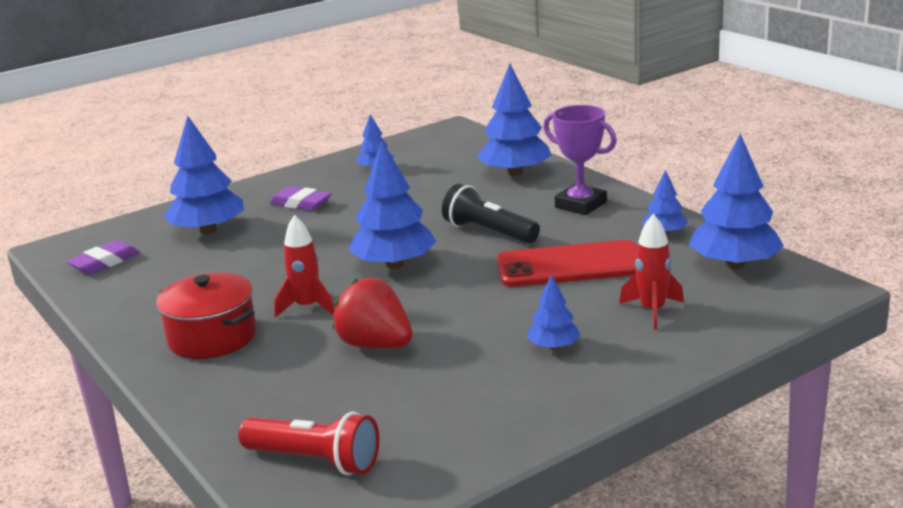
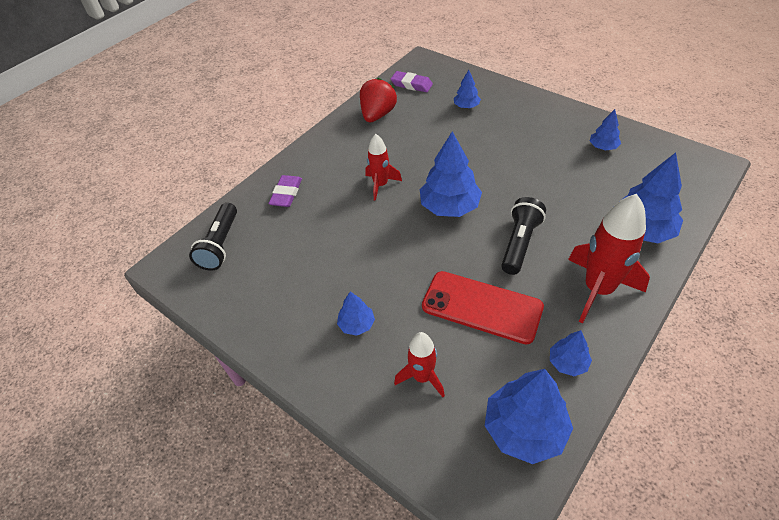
camera: 75 degrees right, 25 degrees up
red pot [156,272,256,359] -> none
blue tree [163,115,244,234] -> blue tree [454,70,481,108], size x0.52
red flashlight [238,412,379,475] -> black flashlight [189,203,237,271]
purple eraser [269,186,332,211] -> purple eraser moved to [269,175,302,207]
red strawberry [332,278,413,349] -> red strawberry moved to [360,78,397,122]
red phone [497,240,638,287] -> red phone turned 45 degrees counterclockwise [422,271,544,344]
purple trophy [543,105,617,215] -> red rocket [568,194,650,323]

